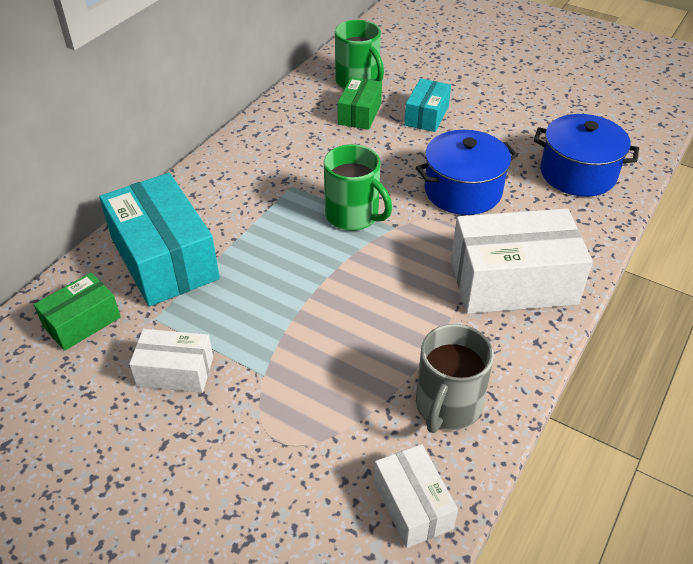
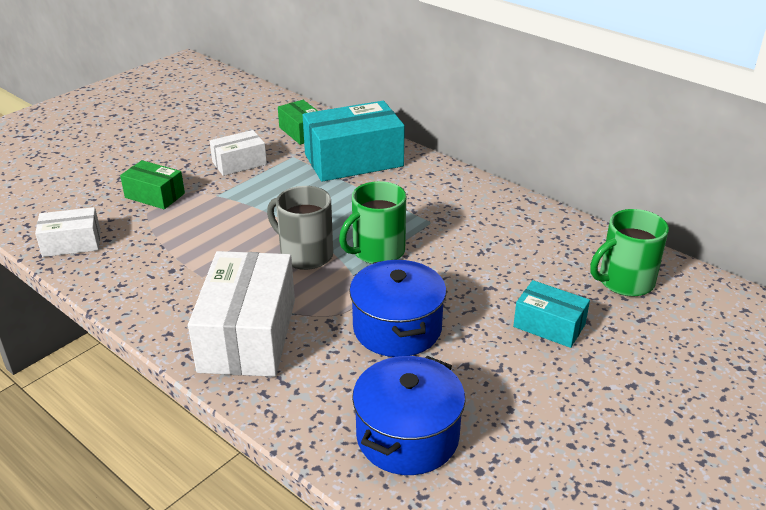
camera: 100 degrees right, 10 degrees down
white box [129,329,213,393] -> white box turned 45 degrees clockwise [210,130,267,176]
green box [338,77,382,130] -> green box moved to [120,160,185,209]
grey mug [416,324,494,433] -> grey mug moved to [267,186,333,270]

